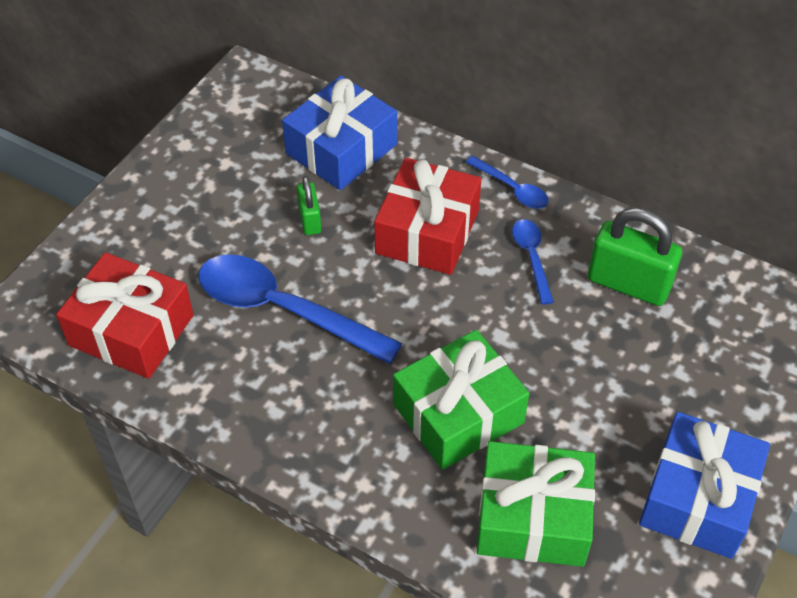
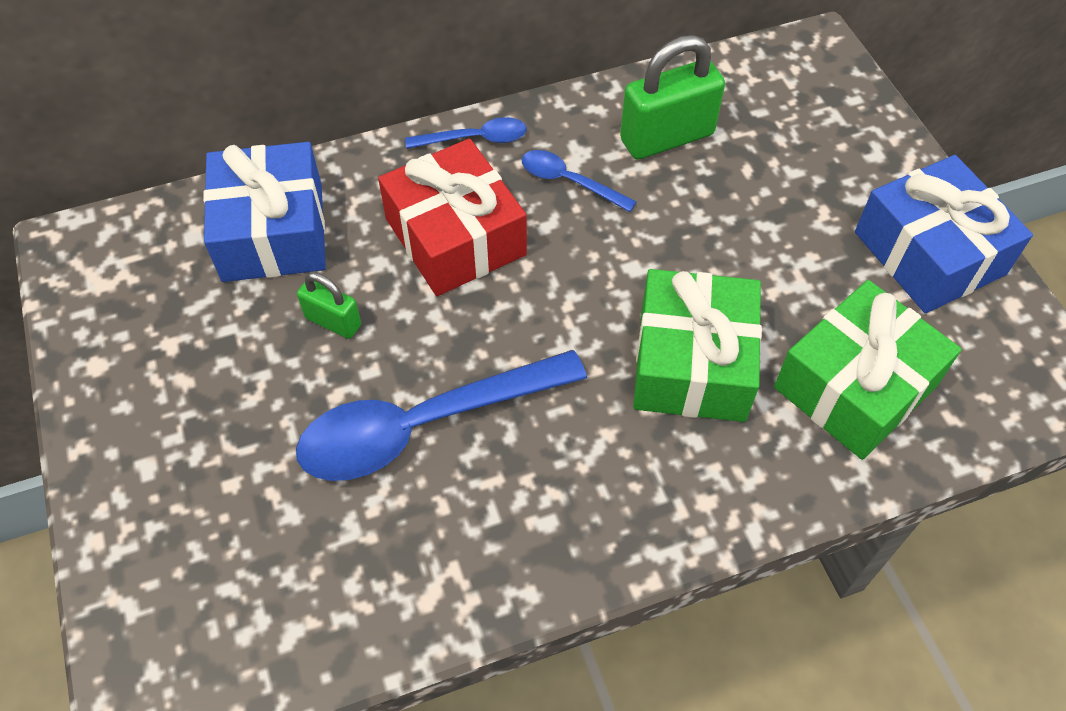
camera: 50 degrees left, 5 degrees up
red gift [56,252,194,379] -> none

